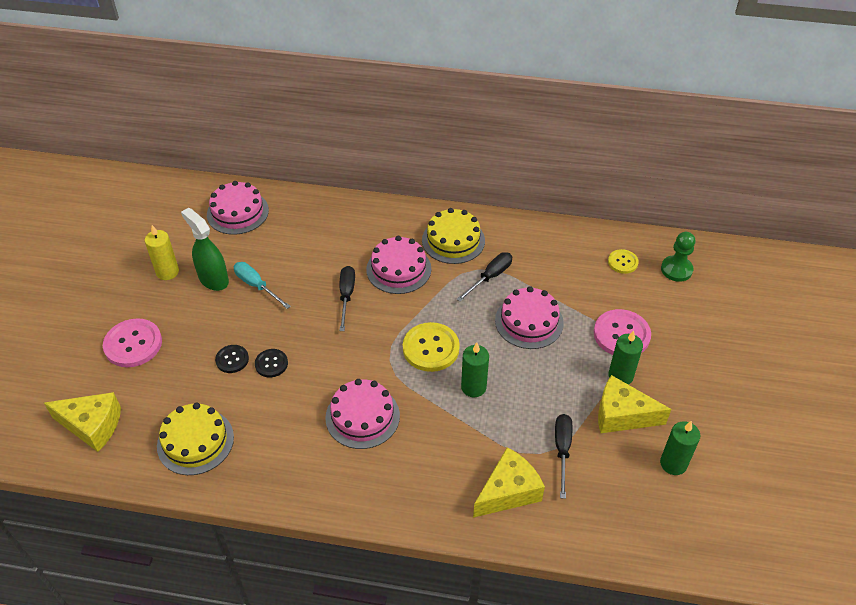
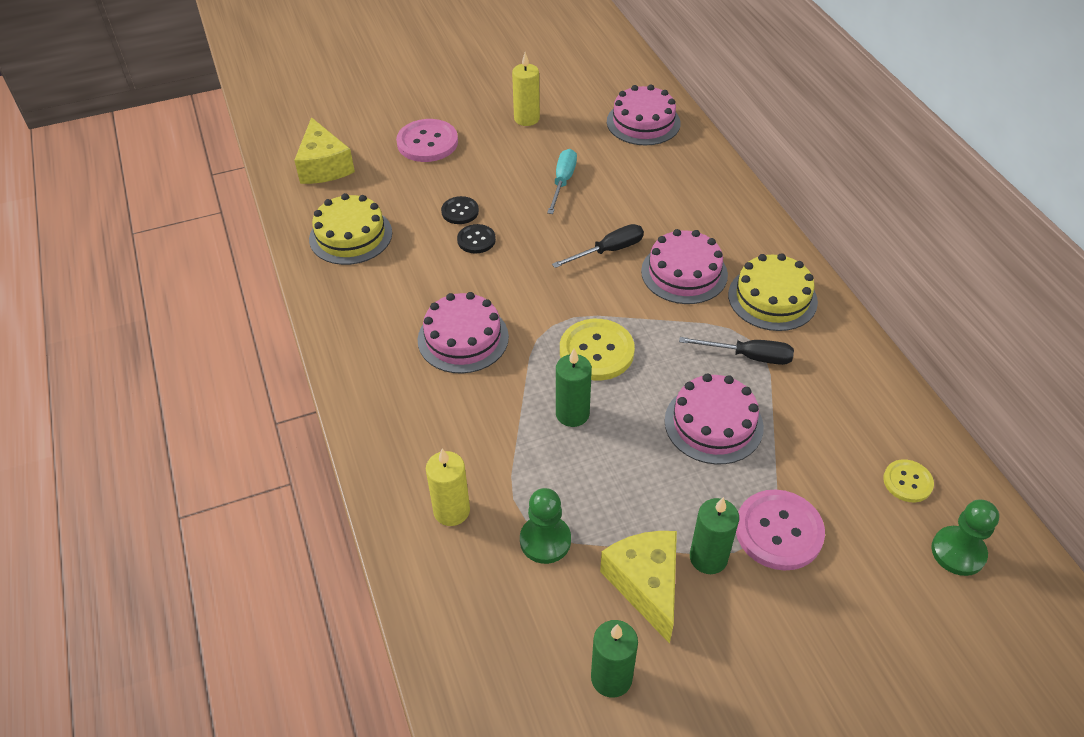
camera: 60 degrees right, 0 degrees up
green spray bottle [181,208,229,291] -> none
yellow cheese [473,447,545,518] -> yellow candle [426,449,470,526]
black screwdriver [555,414,572,499] -> green pawn [520,488,571,564]

